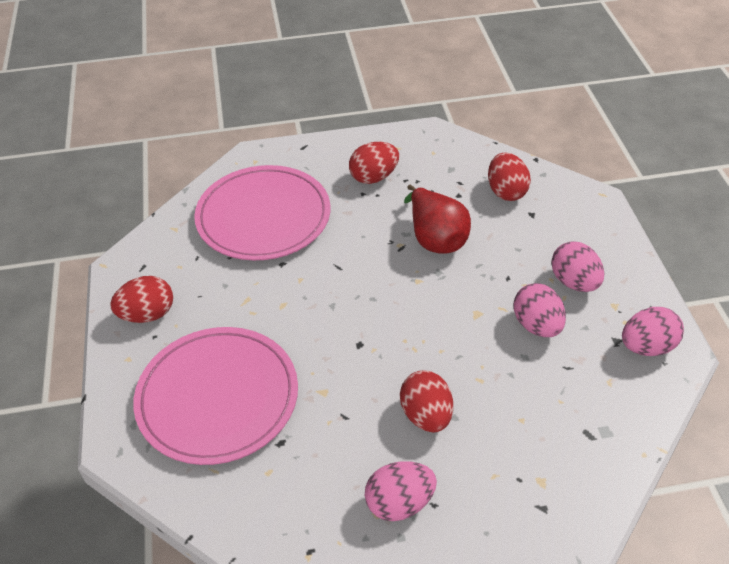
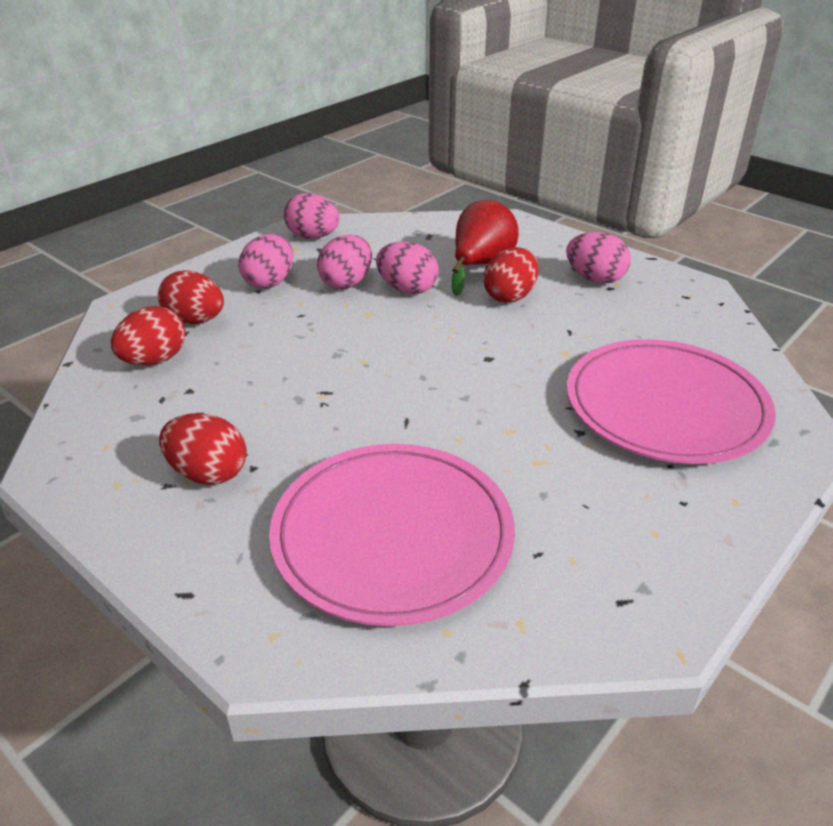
camera: 130 degrees left, 10 degrees down
red egg [110,276,173,323] -> red egg moved to [158,271,224,324]
red pear [404,185,471,254] -> red pear moved to [451,200,519,296]
none -> pink egg [376,242,439,294]

